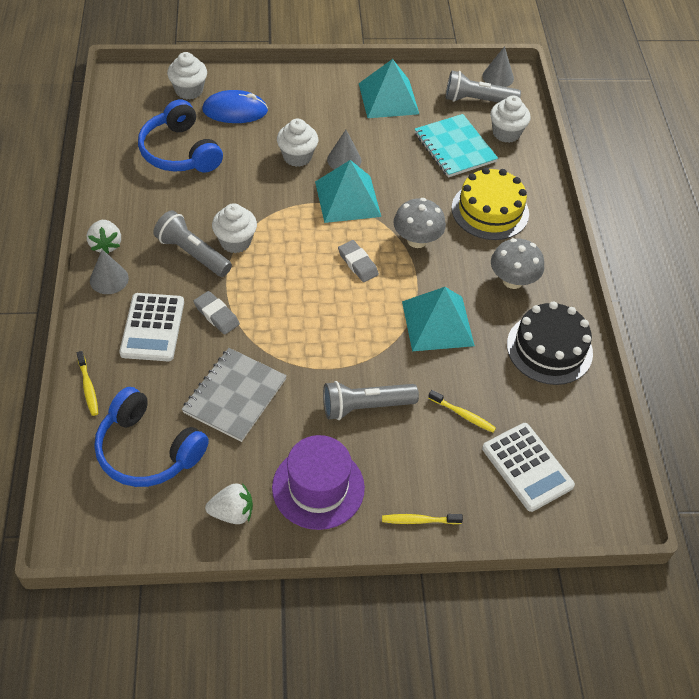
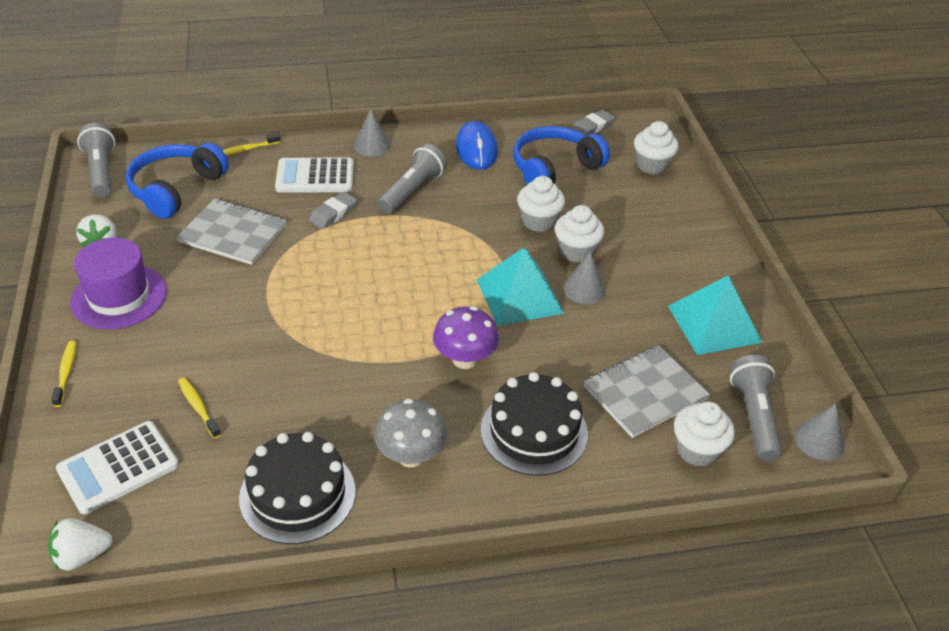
camera: 85 degrees right, 10 degrees down
white strawberry [87,220,121,254] -> white strawberry moved to [48,518,113,571]
blue mouse [202,90,268,123] -> blue mouse moved to [456,121,498,170]
white cupcake [212,203,257,253] -> white cupcake moved to [517,176,565,232]
grey flashlight [323,381,419,420] -> grey flashlight moved to [77,123,115,198]
grey eraser [338,240,379,282] -> grey eraser moved to [572,110,615,136]
grey mushroom [393,198,446,248] -> purple mushroom [433,306,499,369]
turquoise pyramid [402,287,475,351] -> none
turquoise notebook [415,114,498,177] -> grey notebook [584,345,710,438]
yellow toothbrush [428,390,496,433] -> yellow toothbrush turned 120 degrees clockwise [178,378,221,439]
yellow cake [452,168,529,240] -> black cake [481,372,588,476]

